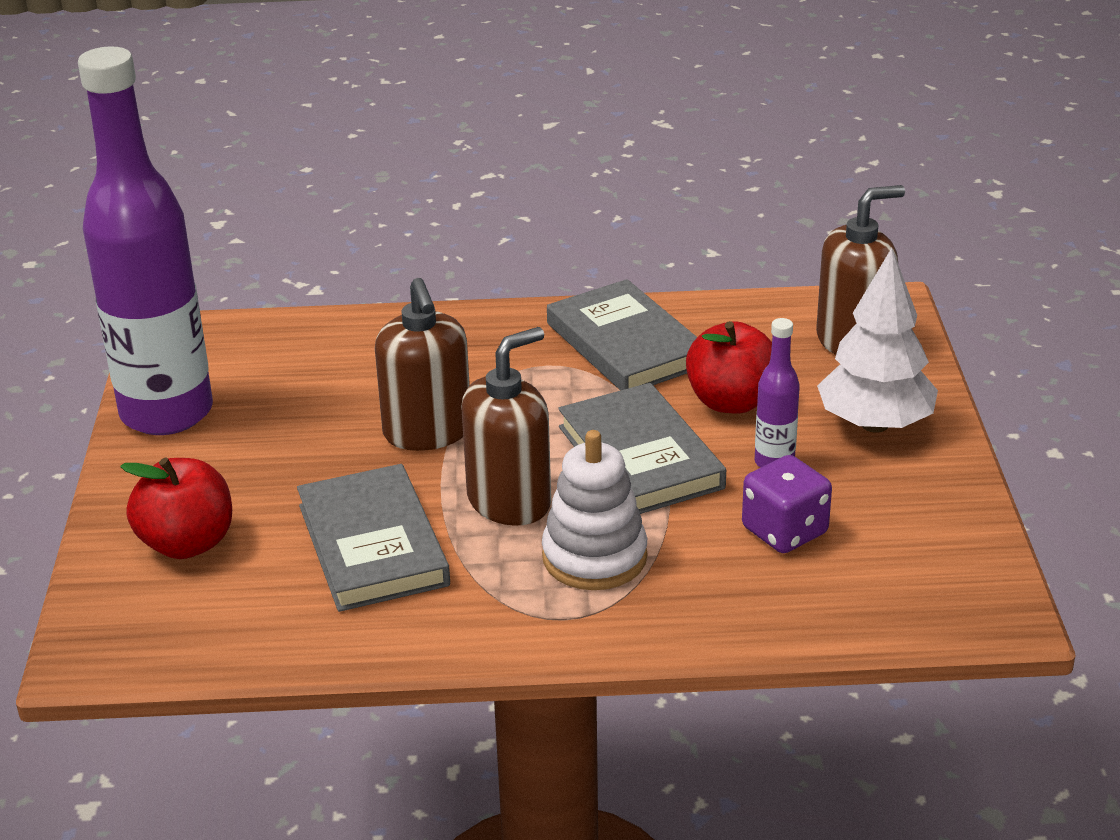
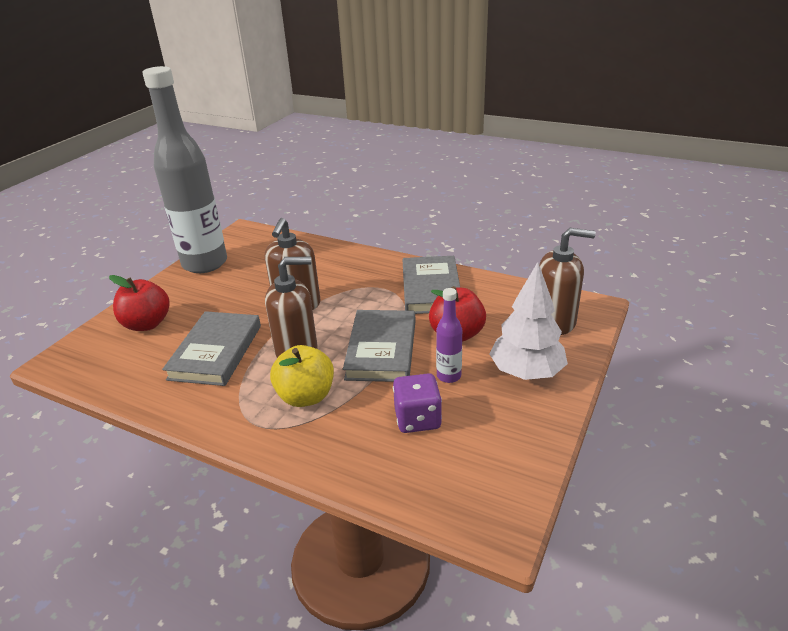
camera: 30 degrees right, 0 degrees up
purple bottle [78,46,213,435] -> grey bottle [142,66,227,273]
white stacking toy [542,430,647,590] -> yellow apple [270,345,334,407]

